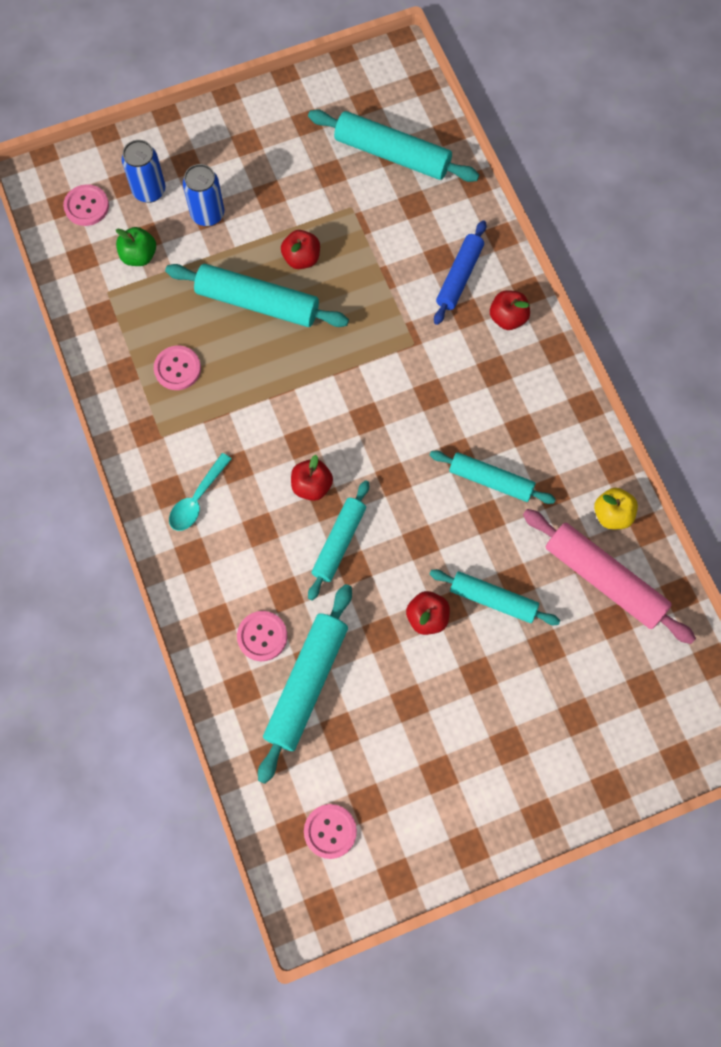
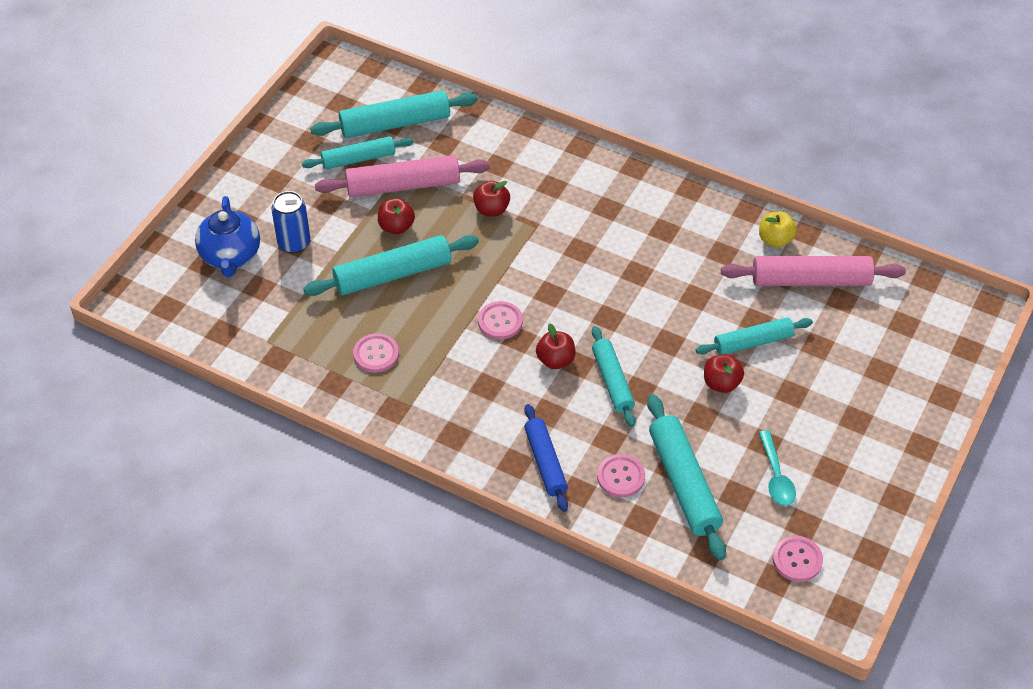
camera: 40 degrees left, 20 degrees down
pink button [63,184,109,226] -> pink button moved to [478,301,523,340]
green apple [116,227,156,266] -> none
blue can [122,140,166,203] -> blue teapot [195,196,260,277]
turquoise spoon [169,453,232,531] -> turquoise spoon moved to [759,430,796,506]
turquoise rolling pin [430,451,556,504] -> turquoise rolling pin moved to [302,136,414,169]
blue rolling pin [434,220,486,325] -> blue rolling pin moved to [524,404,568,512]
red apple [490,290,530,330] -> red apple moved to [473,181,510,217]
none -> pink rolling pin [315,155,490,197]

